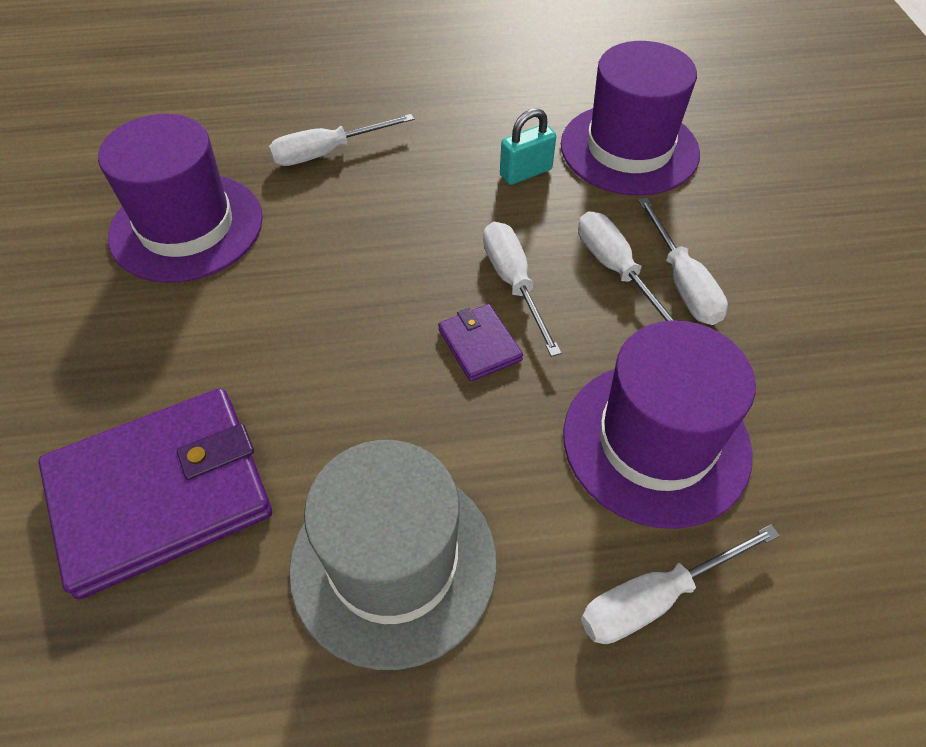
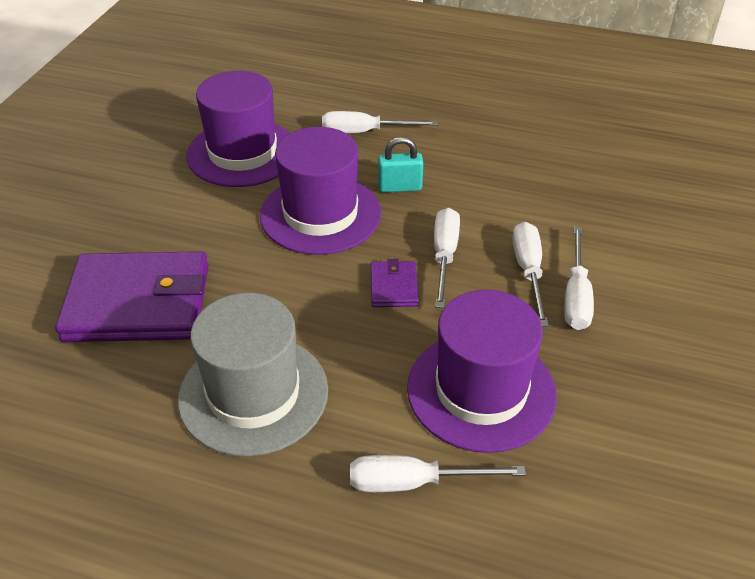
camera: 25 degrees right, 10 degrees down
turquoise padlock [500,108,556,185] -> turquoise padlock moved to [378,137,423,192]
purple hat [561,41,700,195] -> purple hat moved to [260,127,381,255]

